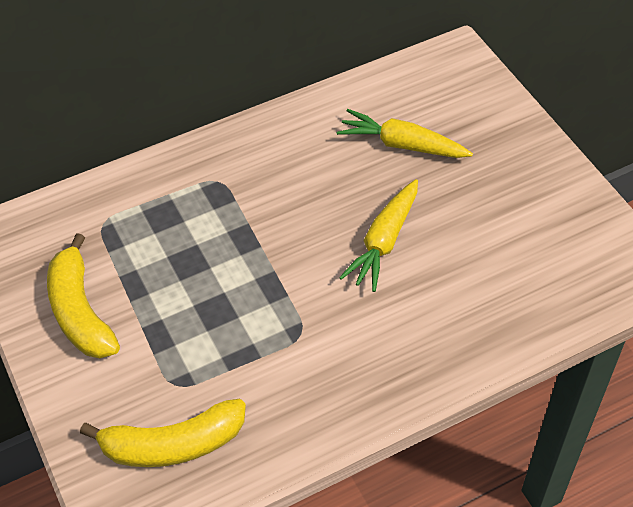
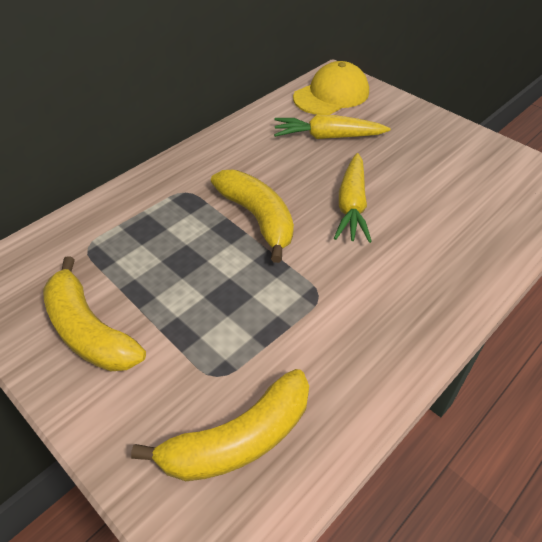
camera: 20 degrees left, 5 degrees down
none -> yellow banana [211,170,294,263]
none -> yellow cap [293,61,369,115]

